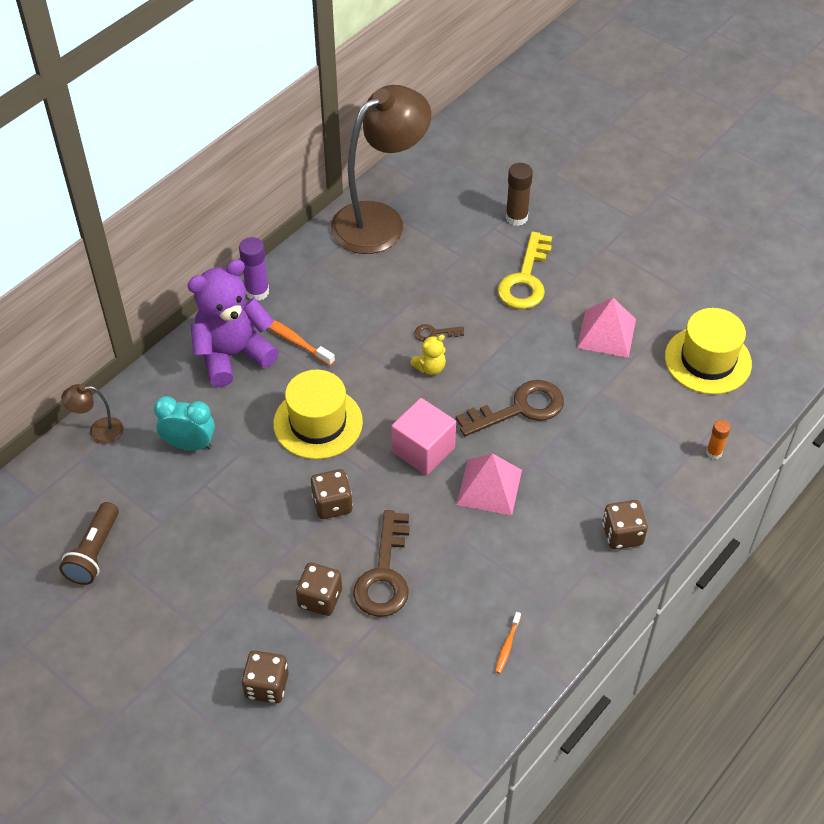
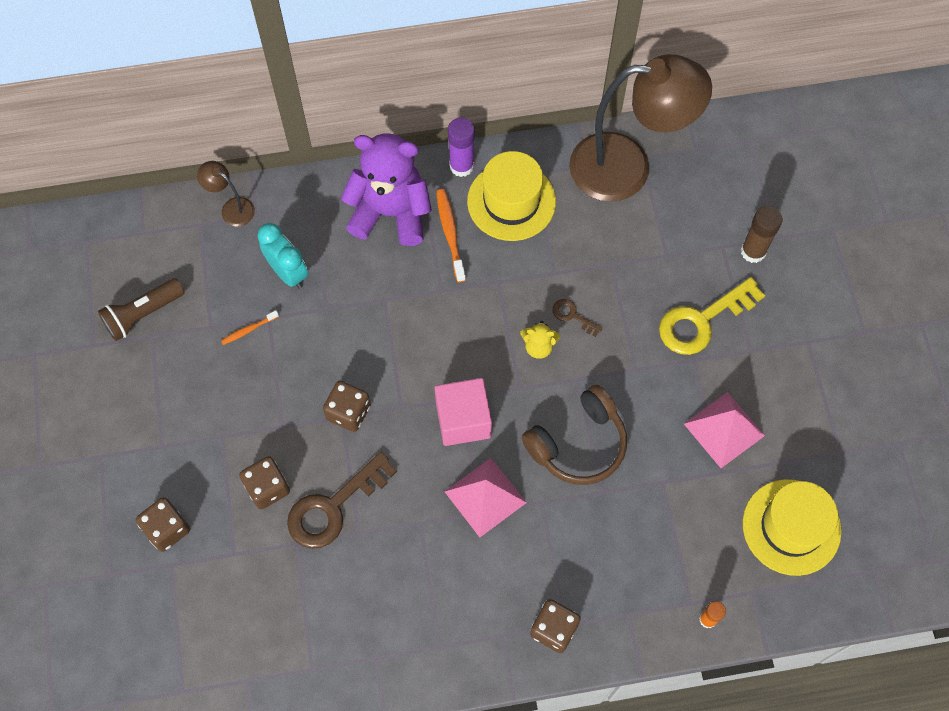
camera: 40 degrees right, 15 degrees up
yellow hat [273,370,363,459] -> yellow hat moved to [467,151,556,241]
brown key [456,380,564,436] -> brown headphones [522,385,627,485]
orange toothbrush [495,612,521,674] -> orange toothbrush moved to [221,310,279,345]

